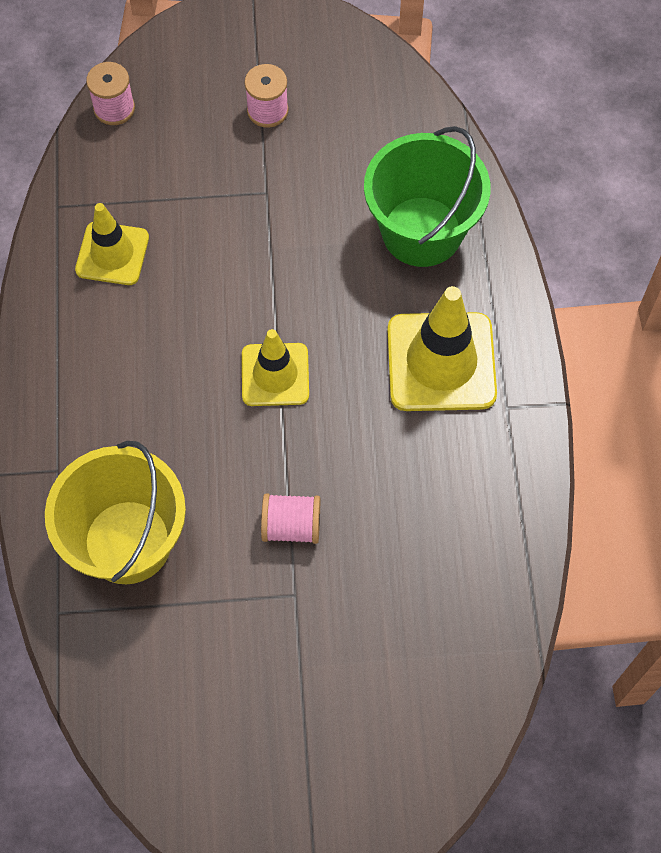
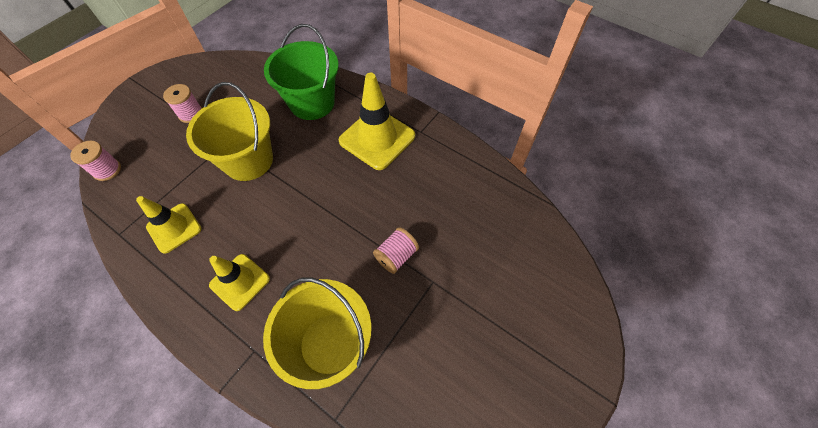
camera: 50 degrees left, 5 degrees down
yellow traffic cone [242,329,309,406] -> yellow traffic cone moved to [209,254,270,311]
none -> yellow bucket [186,82,273,181]

